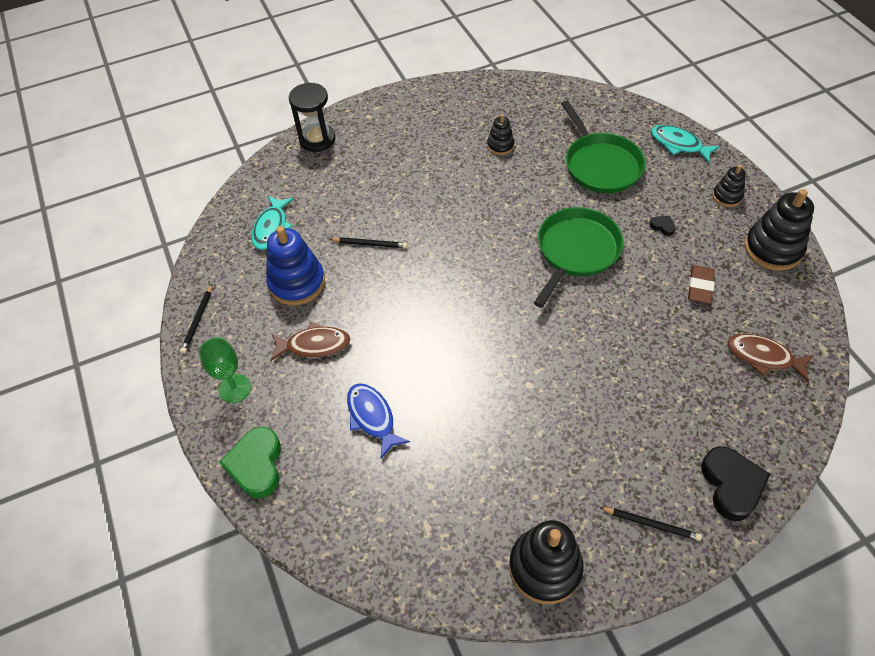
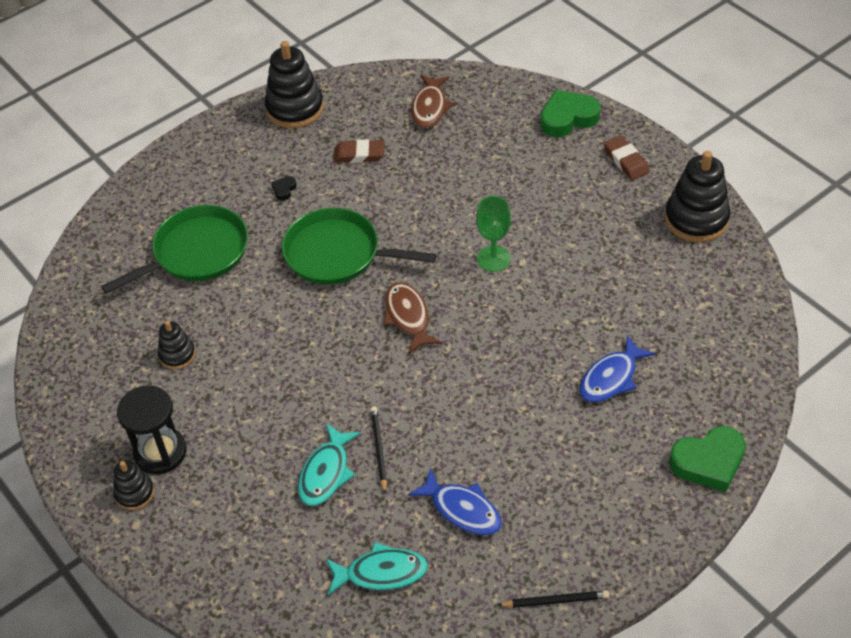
camera: 105 degrees left, 5 degrees down
green goblet [199,337,251,403] -> green goblet moved to [476,196,511,272]
blue stacking toy [266,226,325,305] -> blue fish [408,468,502,535]
brown fish [270,322,350,361] -> brown fish moved to [383,282,442,354]
black hourglass [289,83,335,152] -> black hourglass moved to [117,385,186,474]
black pencil [600,507,702,541] -> brown eraser [604,135,650,180]
turquoise fish [651,125,720,163] -> turquoise fish moved to [298,423,361,506]
black heart [701,446,770,521] -> green heart [541,90,601,137]
black stacking toy [713,165,746,207] -> black stacking toy moved to [113,460,154,510]

